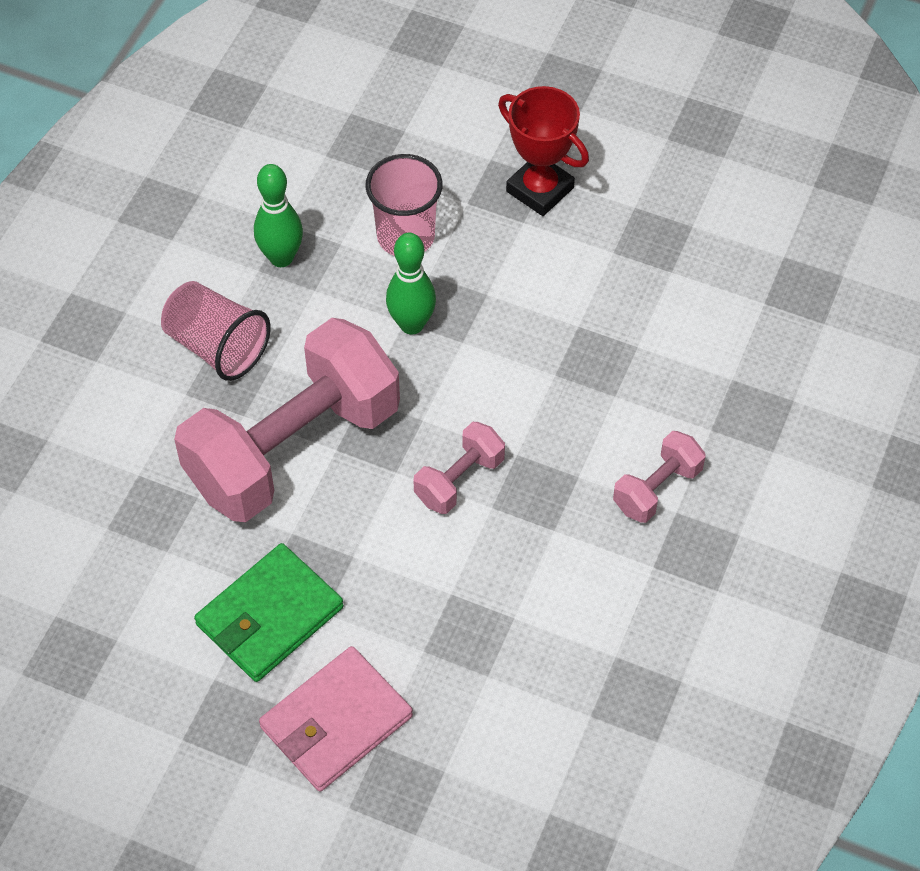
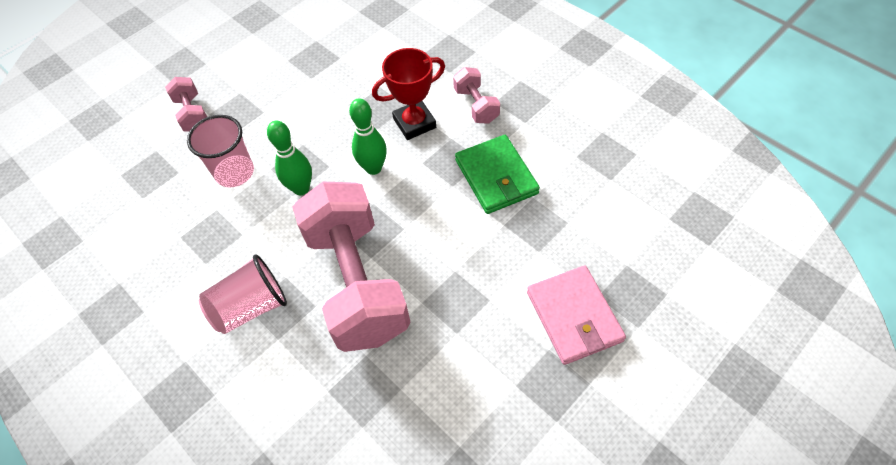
camera: 65 degrees left, 0 degrees up
green wallet [194,543,344,682] -> green wallet moved to [455,135,540,214]
green bowling pin [254,164,303,267] -> green bowling pin moved to [349,98,387,175]
pink dumbbell [414,422,505,514] -> pink dumbbell moved to [165,77,207,132]
red trophy [498,86,589,216] -> red trophy moved to [372,48,445,140]

